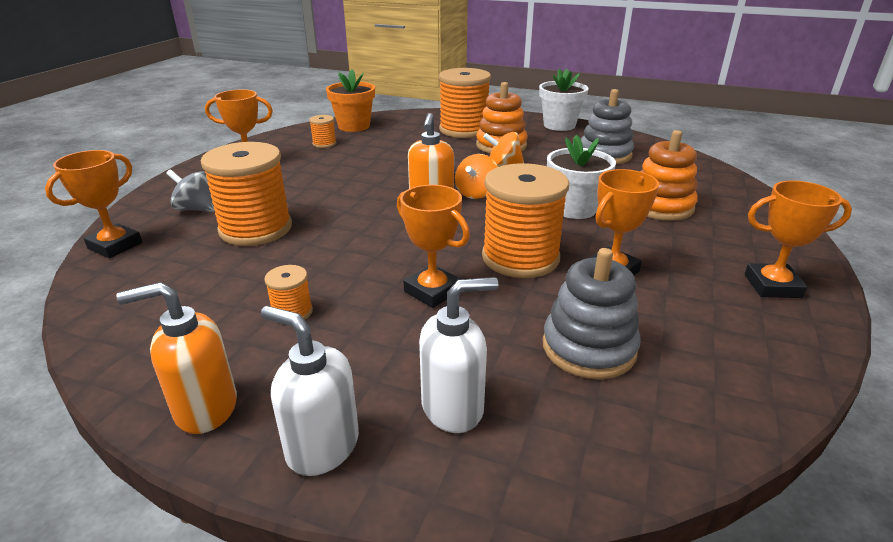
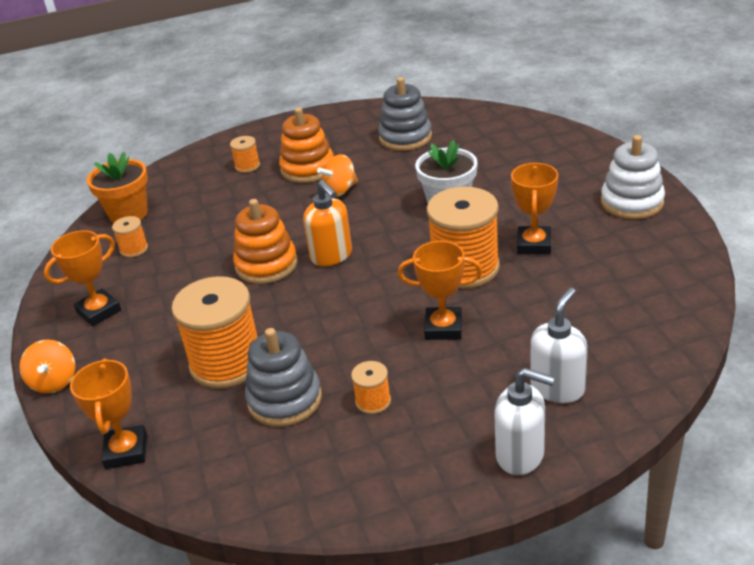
camera: 35 degrees left, 5 degrees up
orange soap dispenser [116,282,237,434] -> none
grey spinning top [166,169,215,212] -> none
white soap dispenser [261,306,359,476] -> white soap dispenser turned 150 degrees counterclockwise [495,368,555,475]
orange spool [439,68,491,138] -> orange spool [230,136,260,173], size x0.45
orange spinning top [455,154,498,199] -> orange spinning top moved to [19,340,75,394]
white flower pot [539,69,589,131] -> none
grey stacking toy [543,248,641,379] -> grey stacking toy moved to [245,328,322,427]
orange stacking toy [640,130,698,221] -> orange stacking toy moved to [233,199,298,284]
orange trophy [745,180,852,298] -> white stacking toy [601,135,665,219]

